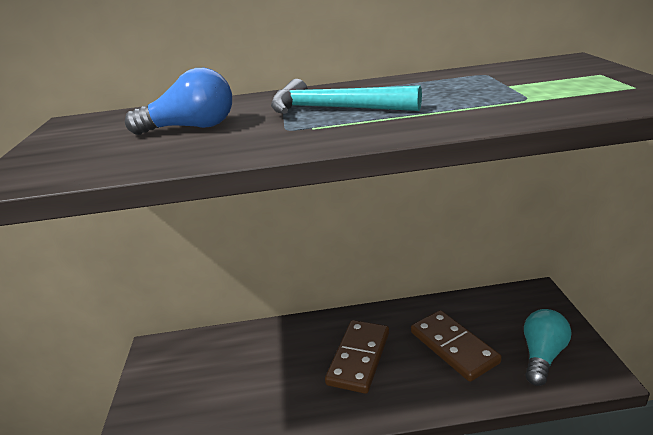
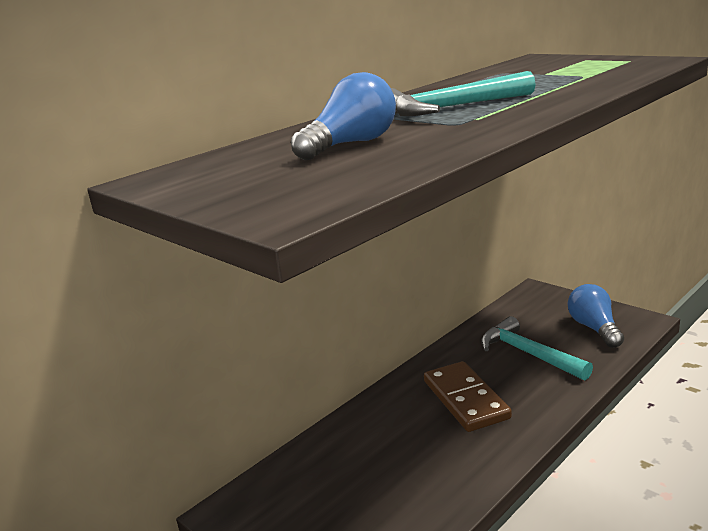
camera: 40 degrees left, 5 degrees down
brown domino [411,310,502,382] -> turquoise hammer [481,316,593,380]
turquoise light bulb [524,309,571,386] -> blue light bulb [568,284,624,348]

